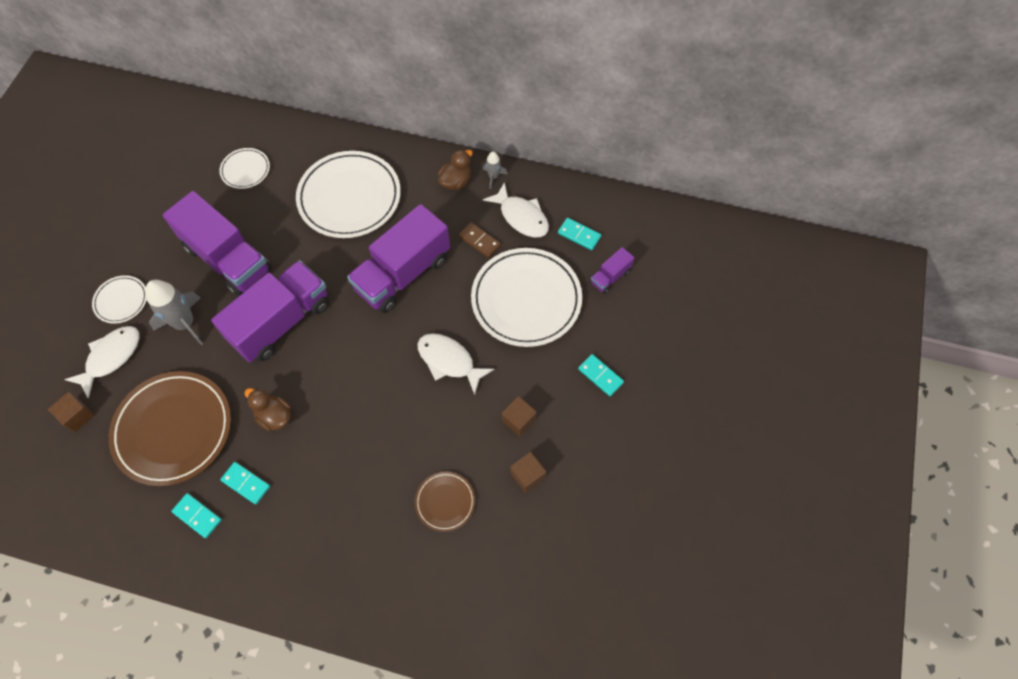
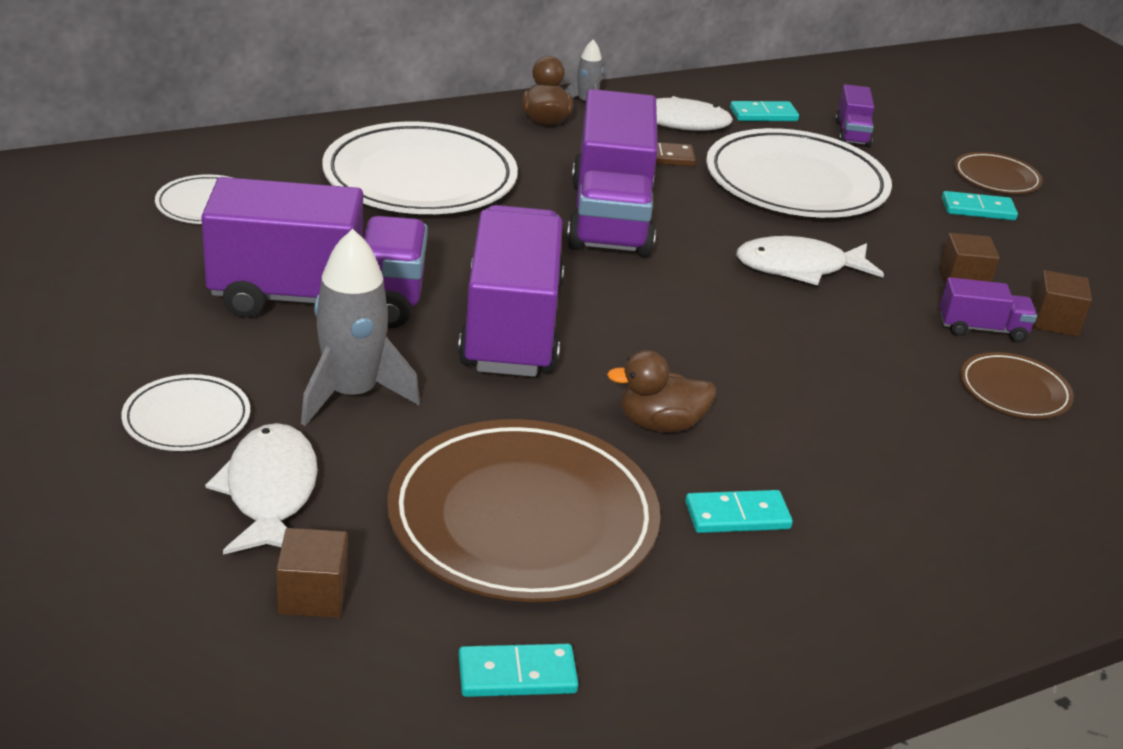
camera: 45 degrees left, 30 degrees down
turquoise domino [171,493,222,538] -> turquoise domino moved to [459,644,578,697]
none -> purple truck [940,277,1037,342]
none -> brown plate [954,152,1043,194]

